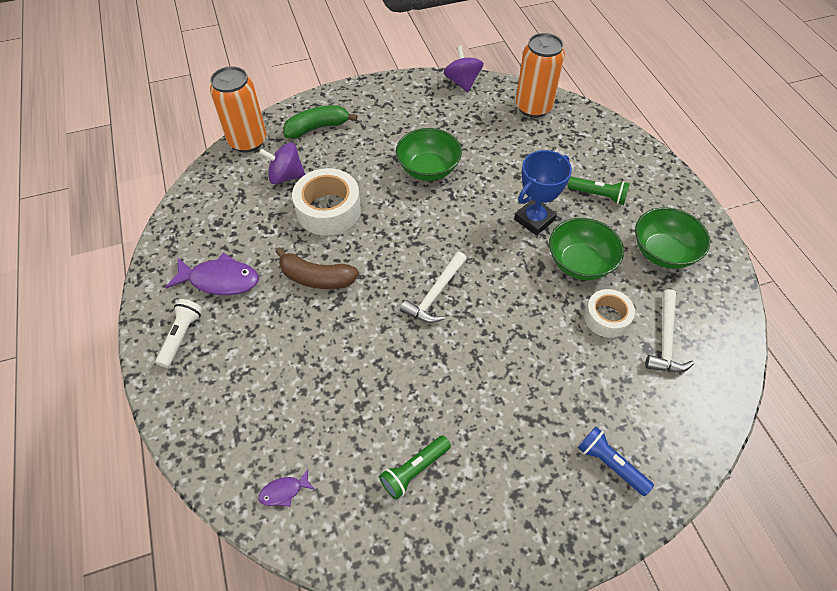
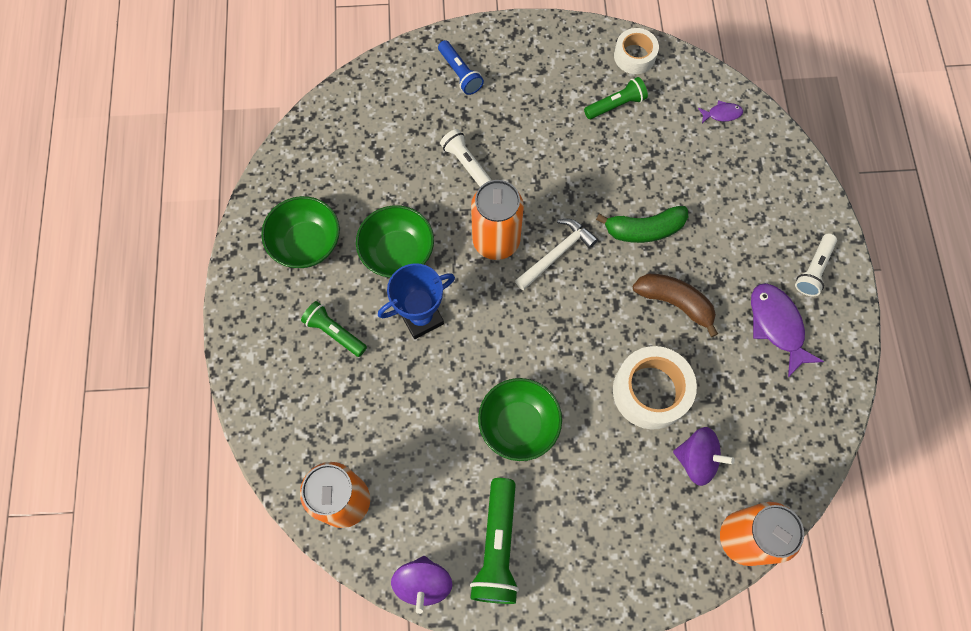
camera: 165 degrees left, 15 degrees up
purple fish [165,253,259,295] -> purple fish turned 45 degrees clockwise [751,283,824,377]
green banana [283,105,357,139] -> green banana moved to [596,206,688,243]
white tape [584,289,635,338] -> white tape moved to [614,28,659,74]
white hammer [645,289,694,372] -> none
none -> white flashlight [440,129,492,187]
none -> green flashlight [470,478,519,604]
none -> orange can [471,180,524,260]

